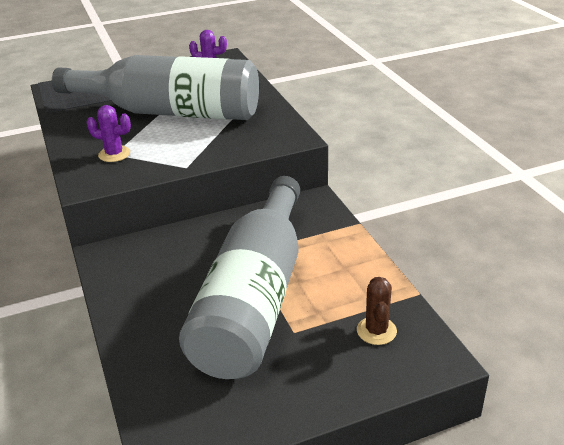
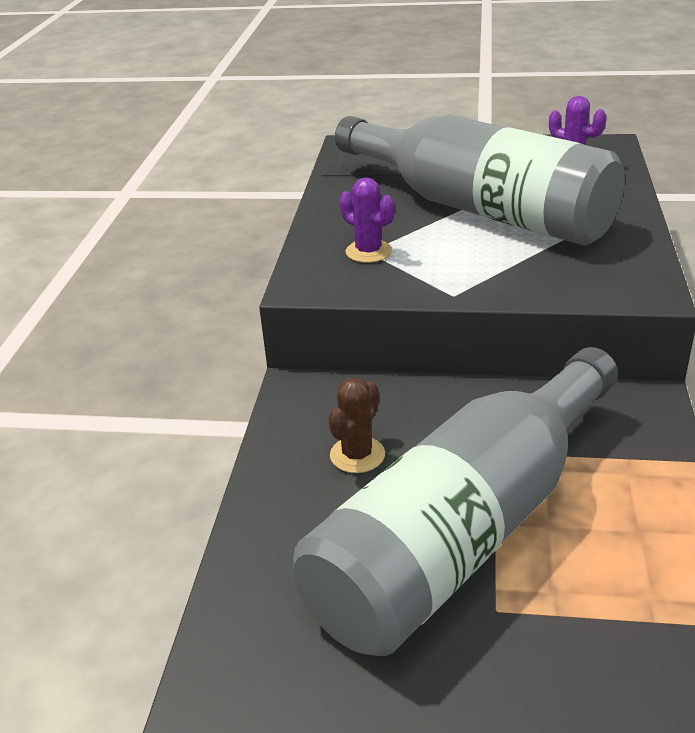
camera: 30 degrees right, 0 degrees up
brown cactus [357,277,397,345] -> brown cactus moved to [328,378,385,473]

